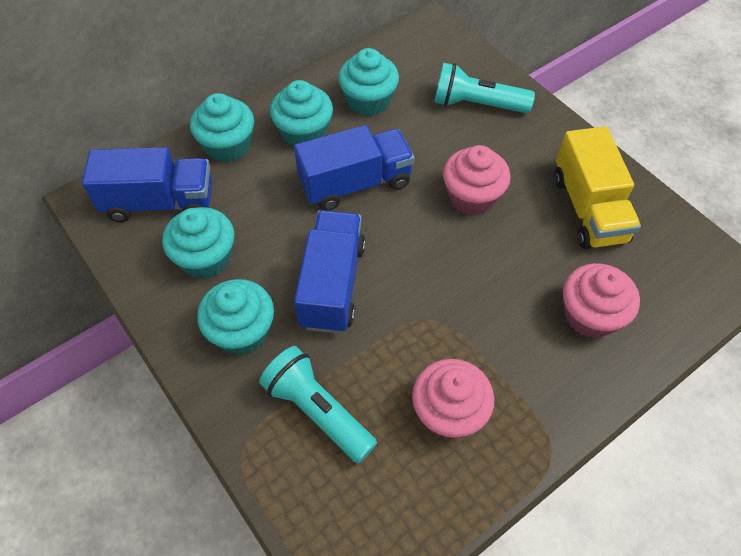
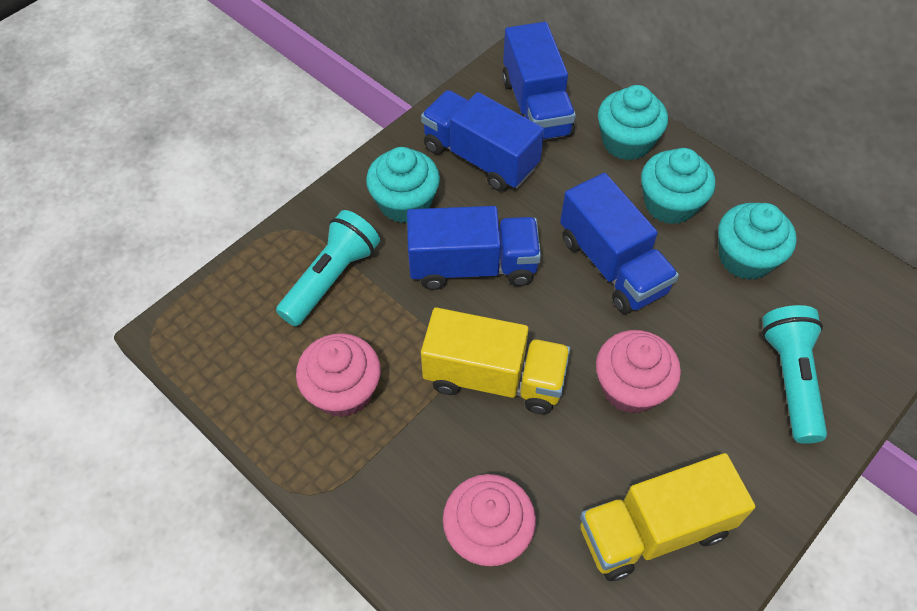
camera: 80 degrees right, 0 degrees up
turquoise cupcake [162,207,234,278] -> blue truck [421,90,544,192]
none -> yellow truck [421,308,570,414]

